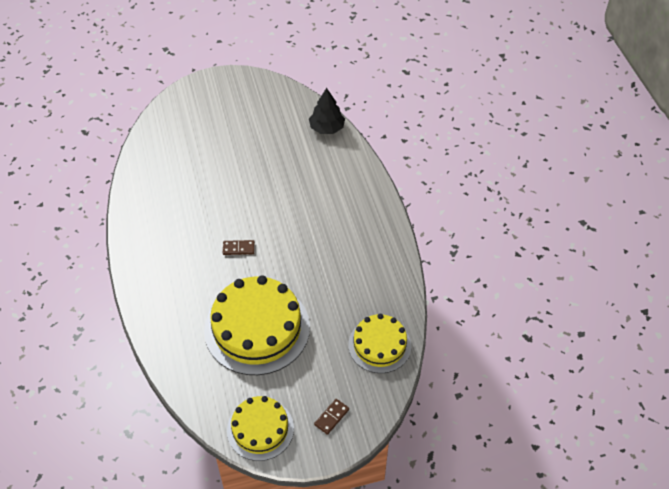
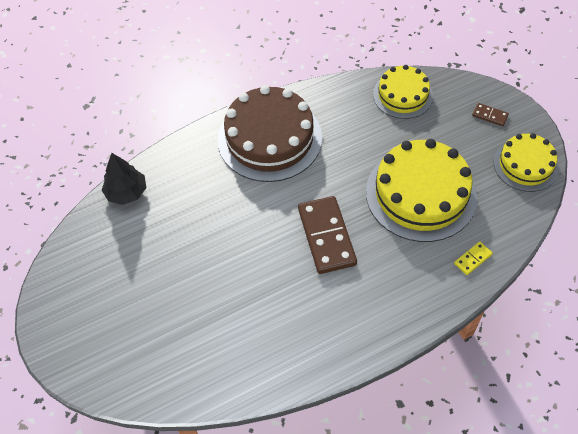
camera: 100 degrees left, 5 degrees up
brown domino [223,240,255,255] -> brown domino [298,196,357,274], size x2.22
none -> brown cake [218,85,322,182]
none -> yellow domino [454,241,493,275]

